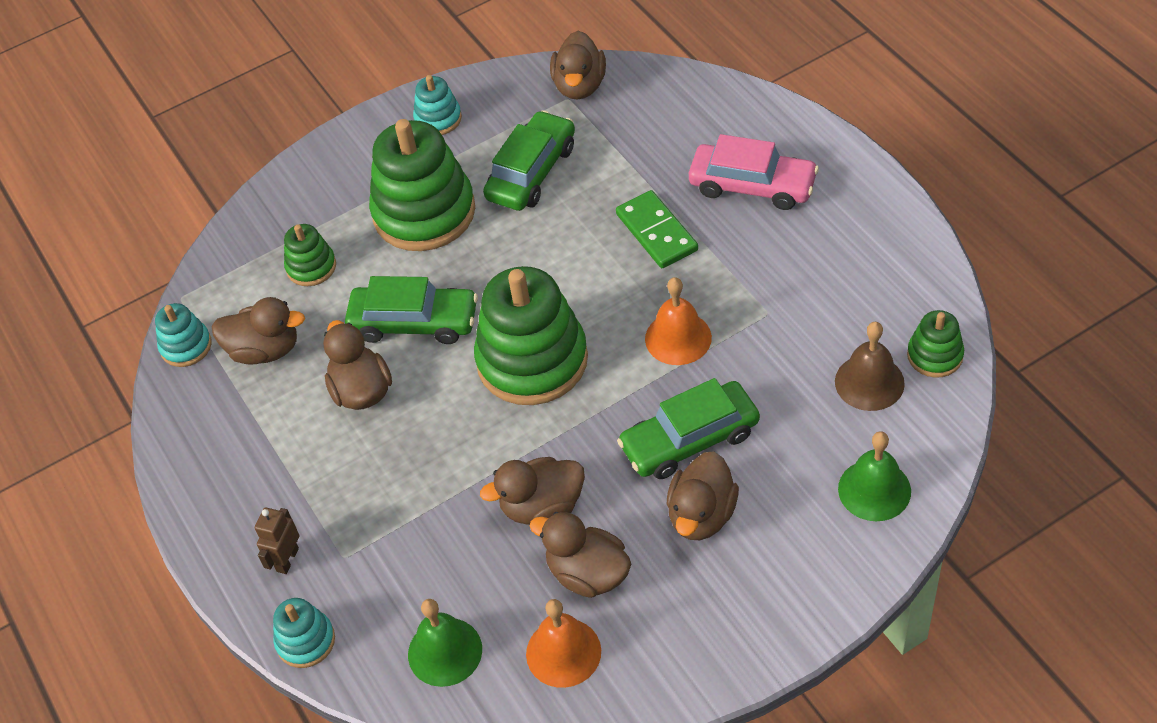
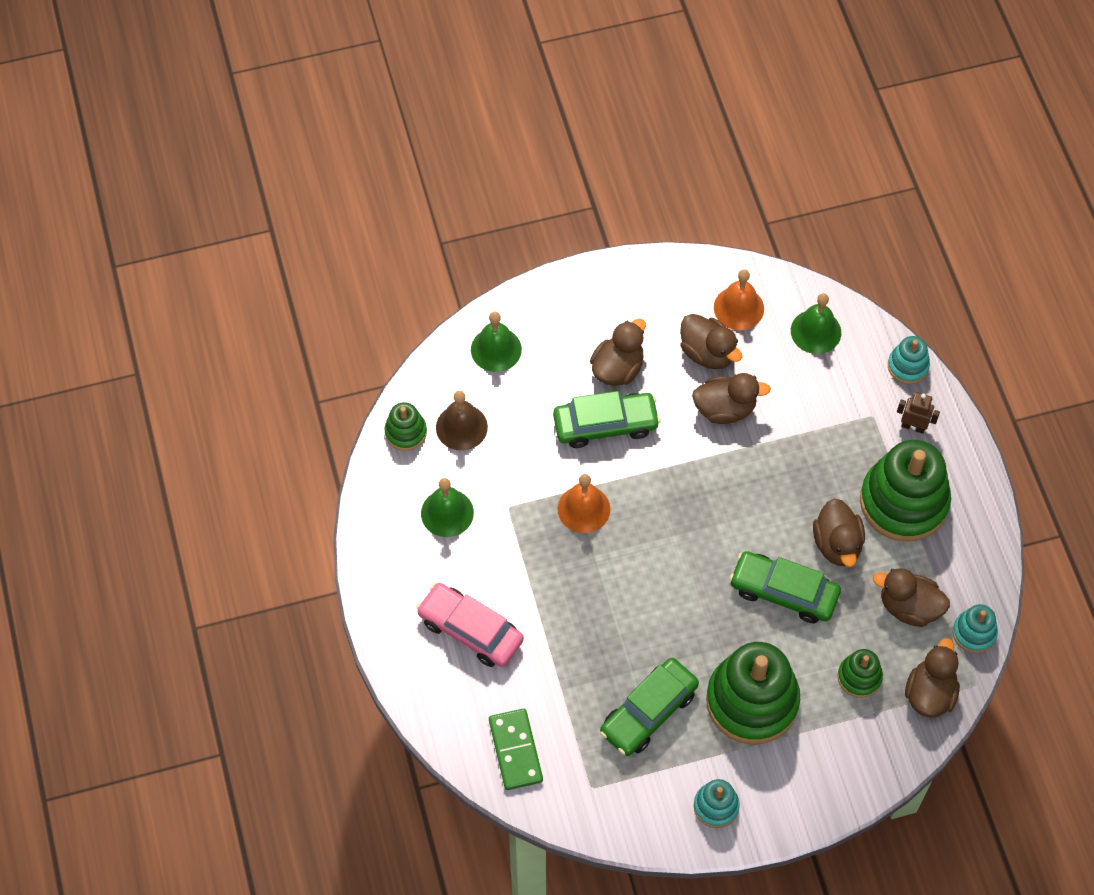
camera: 170 degrees left, 10 degrees up
brown robot [255,507,299,574] -> brown robot turned 105 degrees counterclockwise [897,392,940,434]
green stacking toy [474,266,588,405] -> green stacking toy moved to [860,440,951,542]
brown duck [550,31,606,100] -> brown duck moved to [905,638,960,718]
green domino [616,190,698,268] -> green domino moved to [489,708,543,790]
none -> green bell [421,478,474,537]

